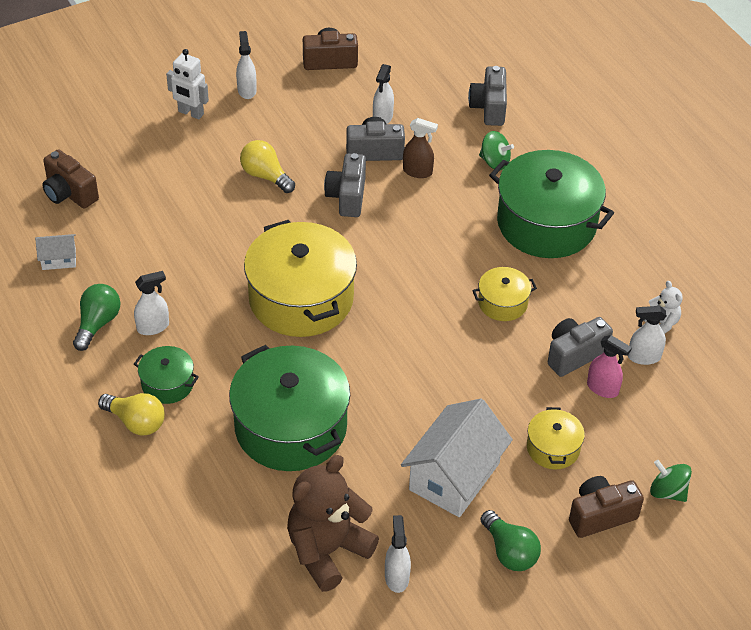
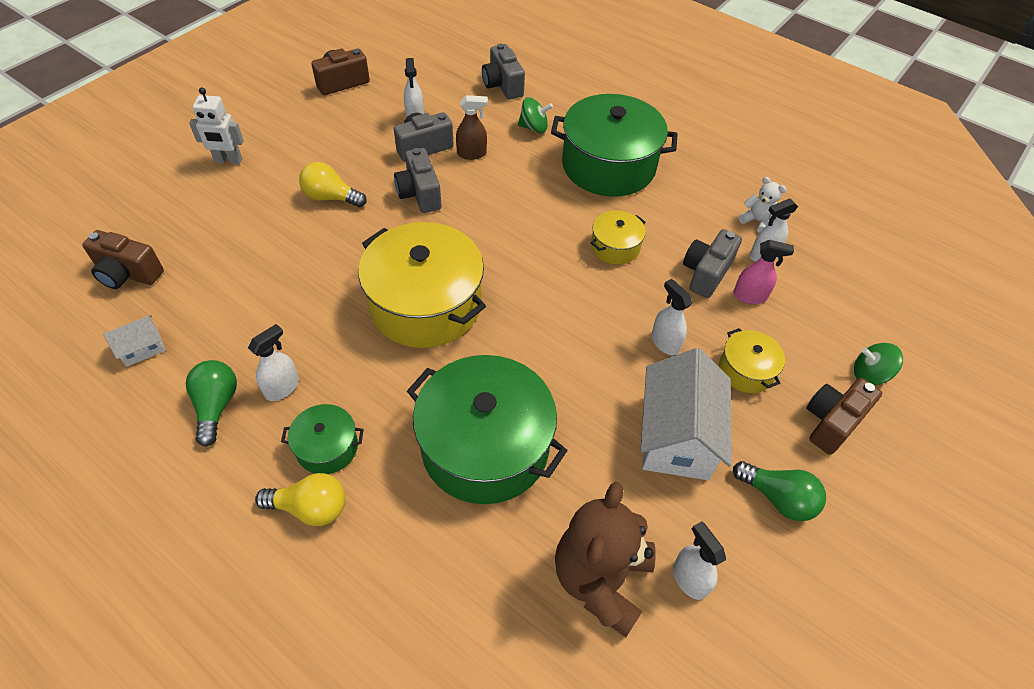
camera: 25 degrees left, 5 degrees up
white spray bottle [236,31,257,99] -> white spray bottle moved to [651,279,692,355]

